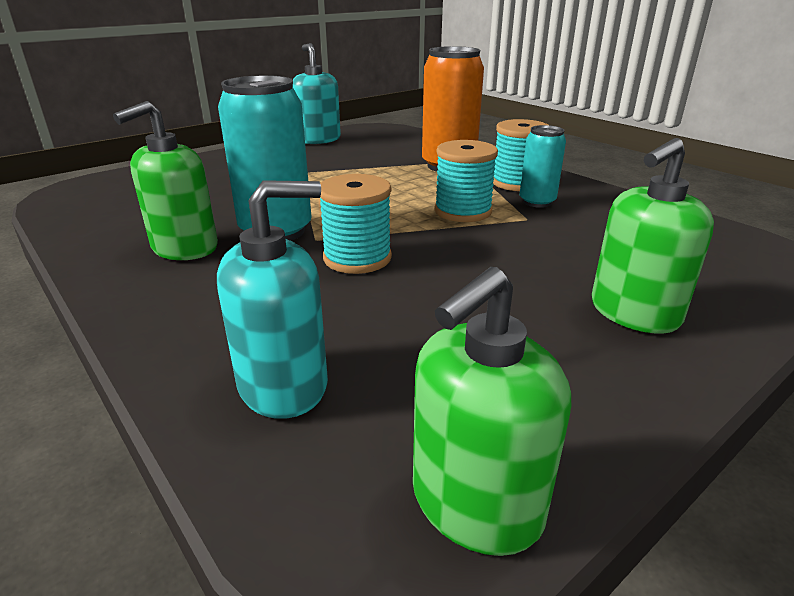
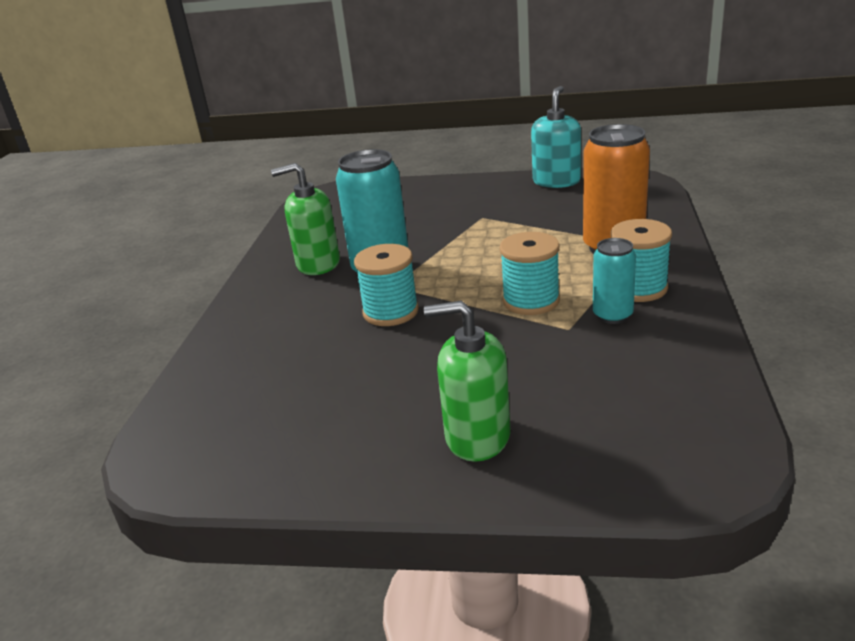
camera: 50 degrees right, 0 degrees up
turquoise soap dispenser [217,180,328,419] -> none
green soap dispenser [413,267,571,556] -> none

